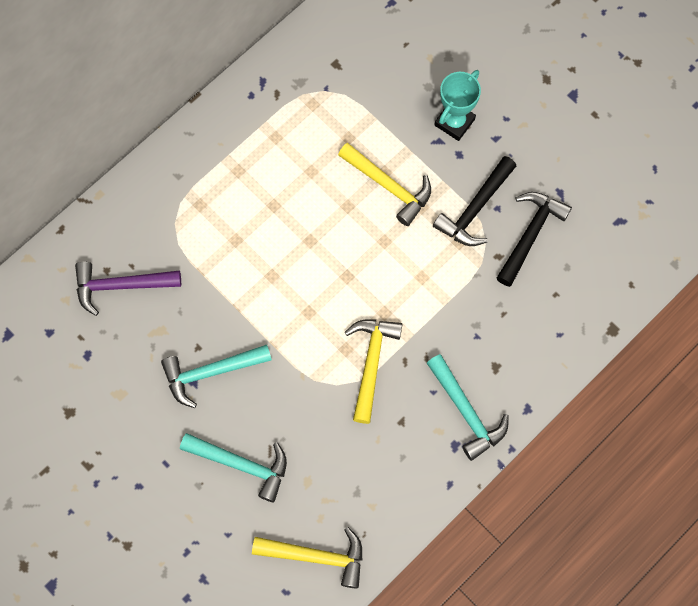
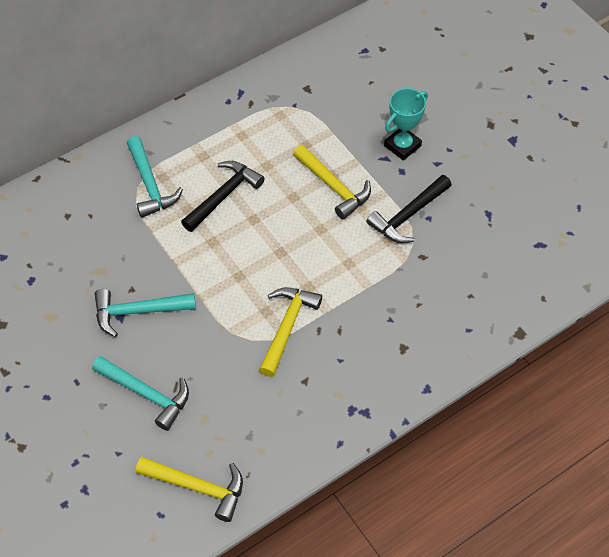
camera: 10 degrees right, 15 degrees down
purple hammer [75,262,181,316] -> none
turquoise hammer [427,354,509,461] -> turquoise hammer moved to [127,136,183,218]
black hammer [497,192,572,287] -> black hammer moved to [181,161,265,232]

